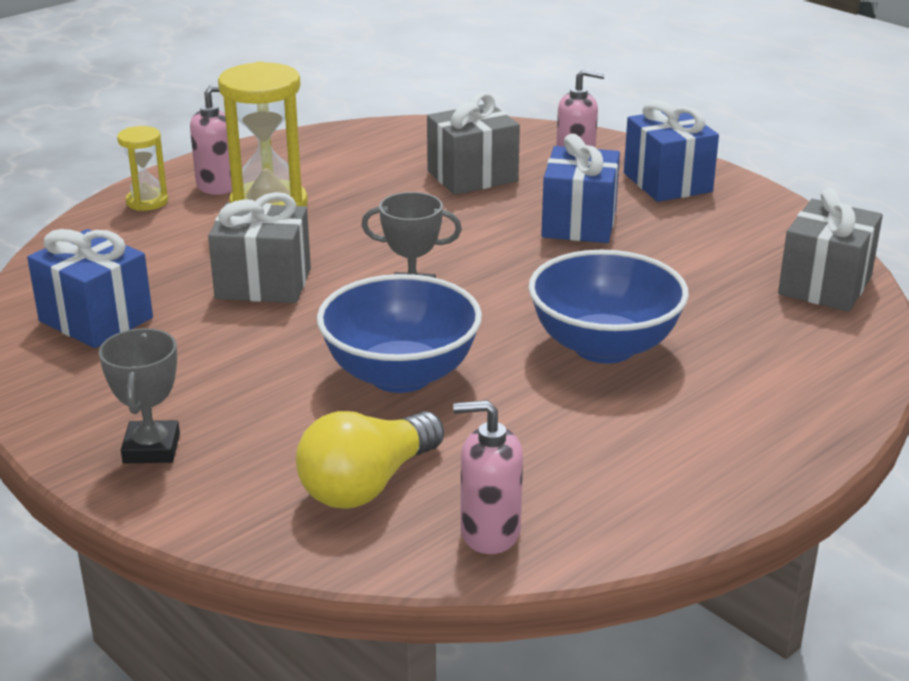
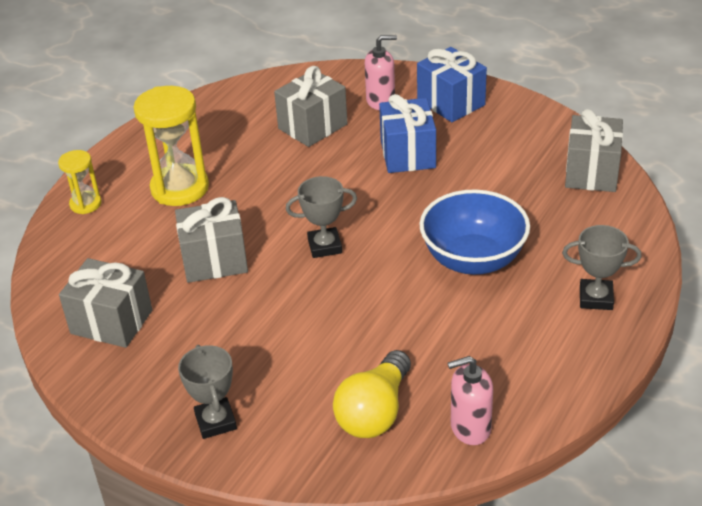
camera: 15 degrees left, 10 degrees up
blue gift [27,229,153,348] -> grey gift [59,258,152,348]
pink soap dispenser [190,85,232,195] -> none
blue bowl [317,274,482,393] -> none
none -> grey trophy [562,225,642,310]

